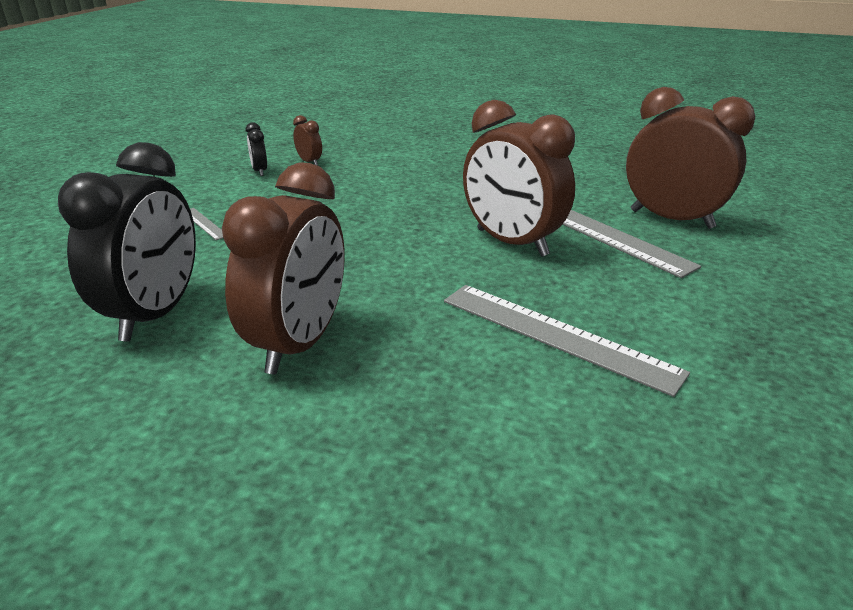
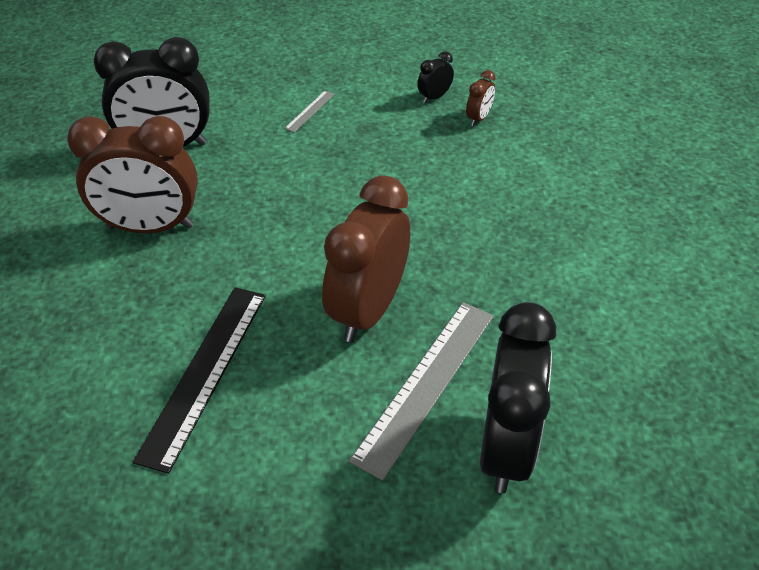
camera: 70 degrees right, 15 degrees up
grey ruler [444,285,690,397] -> black ruler [133,287,266,474]
brown clock [626,87,755,229] -> black clock [480,302,556,493]

